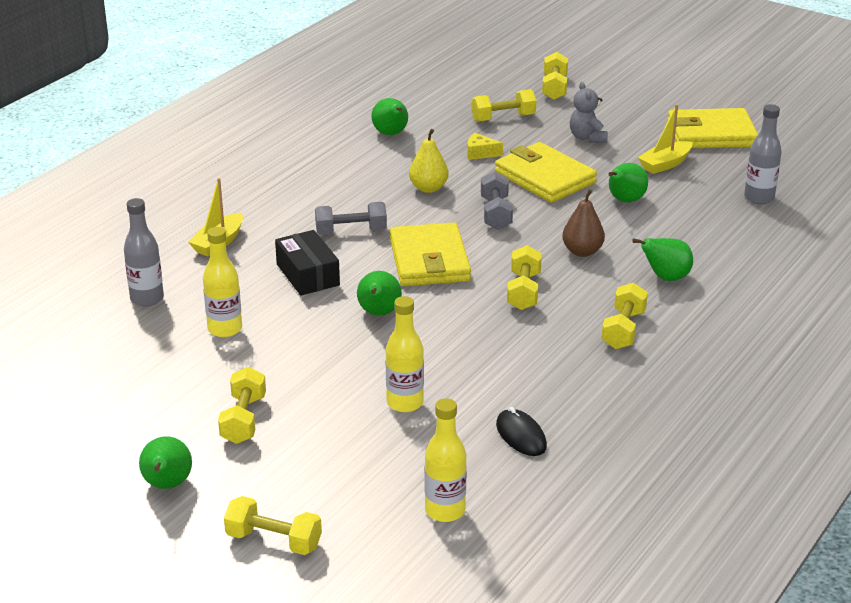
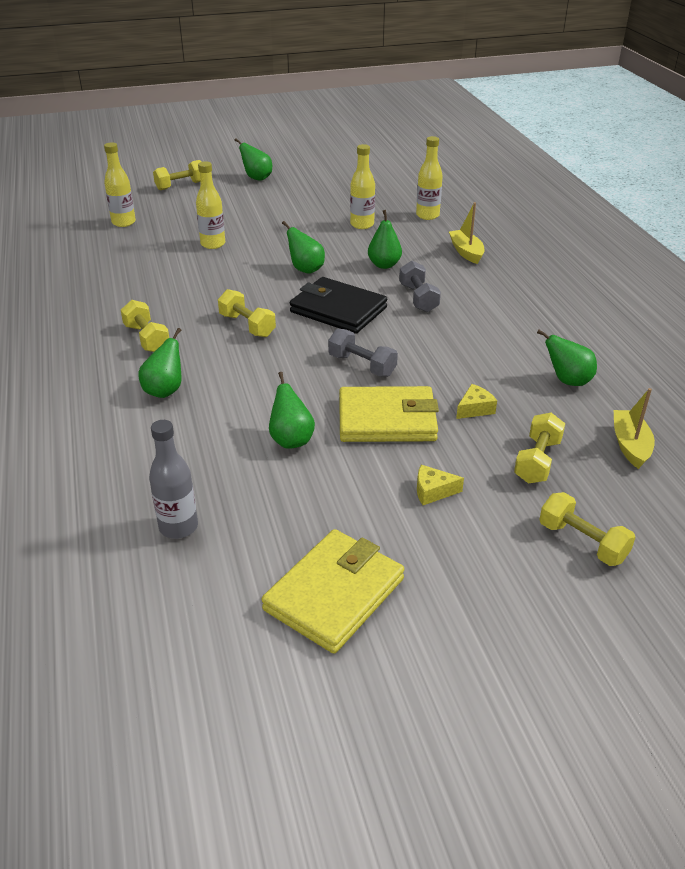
camera: 130 degrees right, 5 degrees up
grey bottle [124,198,164,306] -> yellow bottle [416,136,443,220]
yellow dumbbell [218,367,266,444] -> none
black box [275,230,340,295] -> green pear [368,210,402,269]
grey dumbbell [315,202,387,235] -> grey dumbbell turned 45 degrees counterclockwise [399,261,441,312]
yellow wallet [390,222,471,286] -> black wallet [290,277,387,334]
yellow pear [409,129,449,193] -> none
black mouse [496,407,547,456] -> none
brown pear [562,189,605,257] -> none
grey teddy bear [570,82,608,143] -> yellow cheese [417,465,464,505]
yellow boat [638,104,693,174] -> yellow boat moved to [614,388,655,469]

